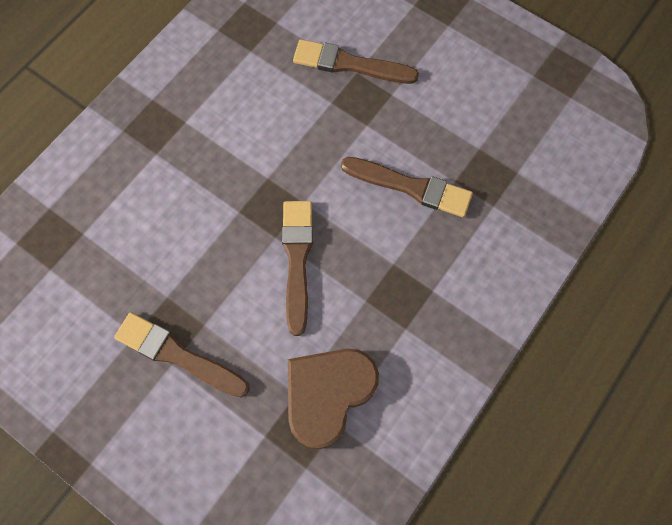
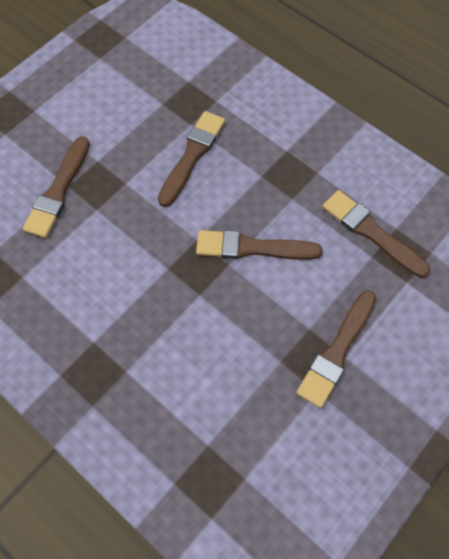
camera: 85 degrees left, 5 degrees down
brown heart [288,349,379,449] -> brown brush [322,190,430,278]

